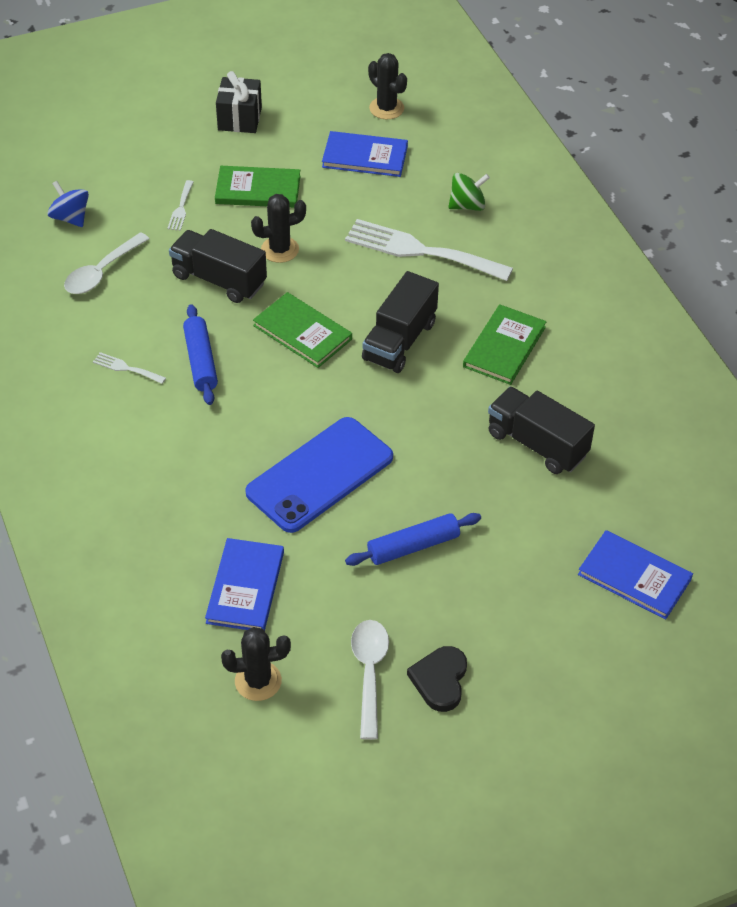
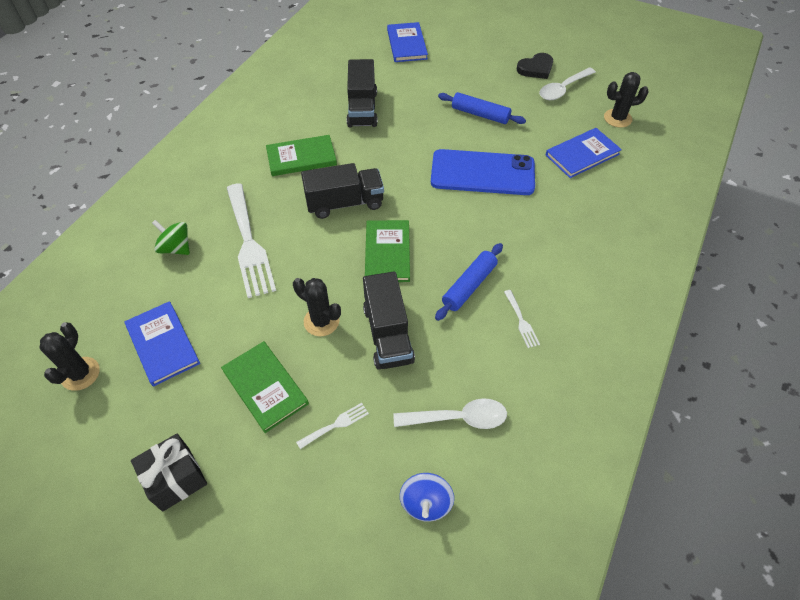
camera: 130 degrees left, 5 degrees up
black cactus [221,627,291,701] -> black cactus turned 45 degrees counterclockwise [604,72,649,128]

